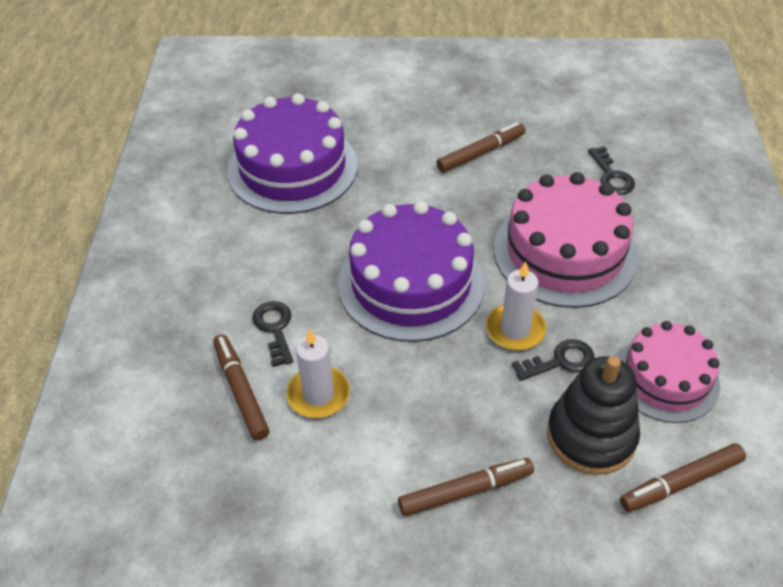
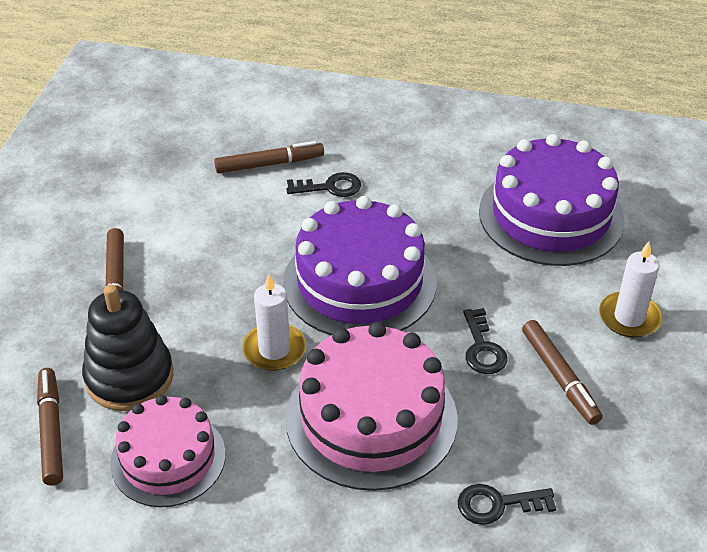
camera: 100 degrees right, 5 degrees down
white candle [286,329,350,418] -> white candle moved to [599,241,662,338]
black key [512,339,595,381] -> black key moved to [463,308,508,374]

